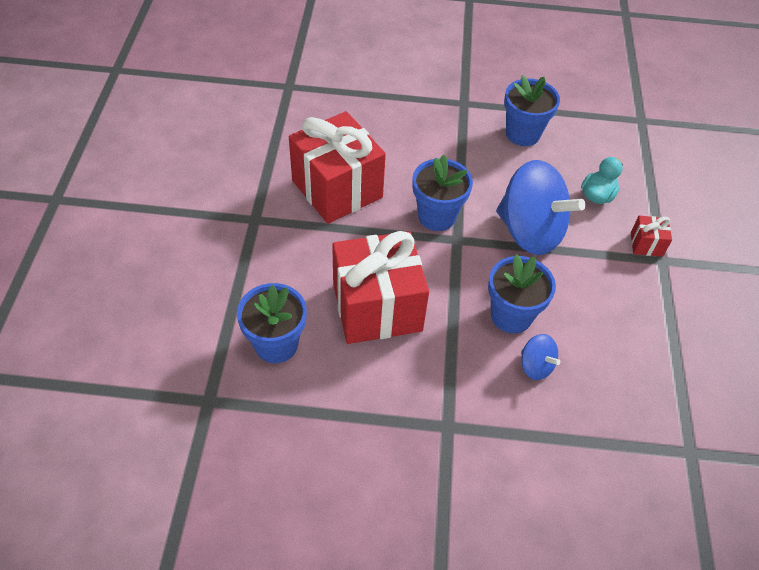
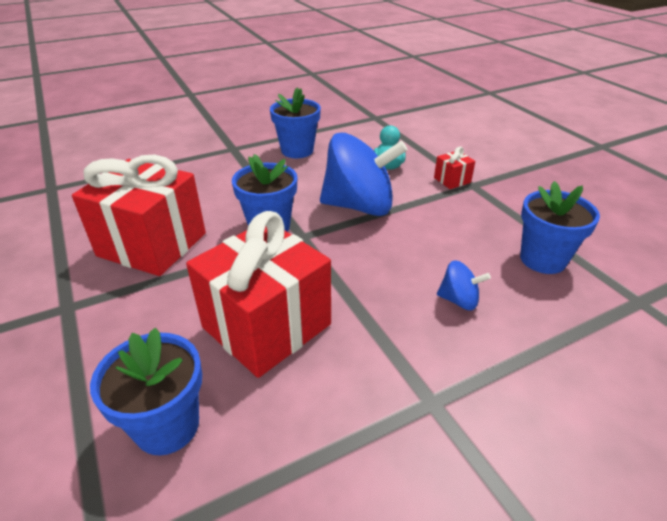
camera: 30 degrees left, 15 degrees down
blue flower pot [488,254,556,333] -> blue flower pot moved to [520,181,600,274]

